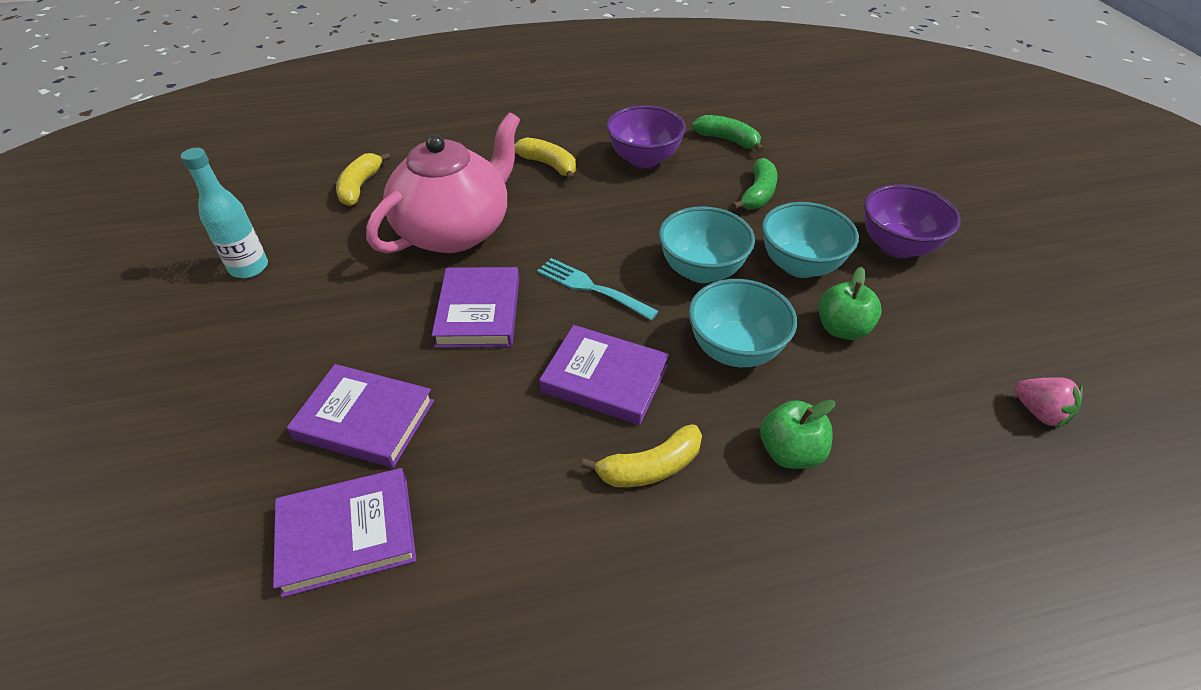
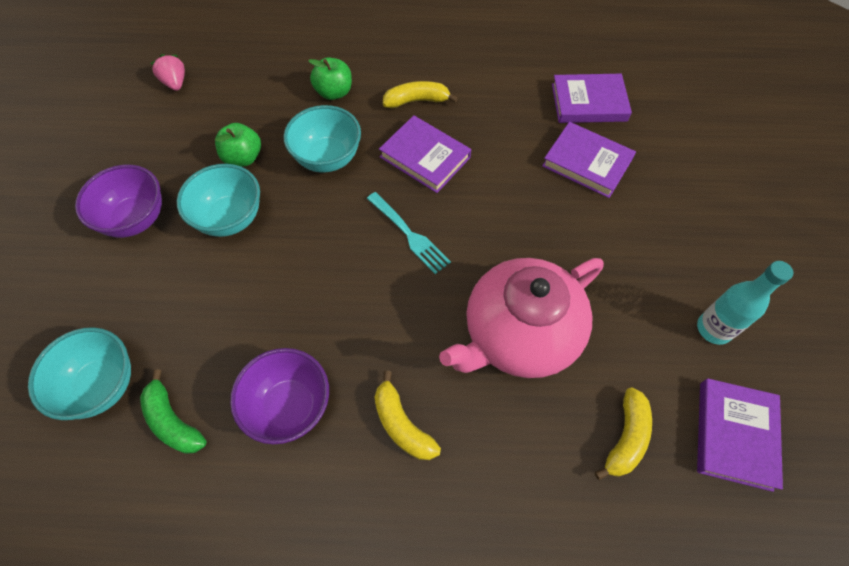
camera: 165 degrees left, 15 degrees up
purple book [432,267,519,348] -> purple book moved to [697,378,783,492]
turquoise bowl [659,206,755,283] -> turquoise bowl moved to [28,327,131,420]
green banana [732,158,778,210] -> none

